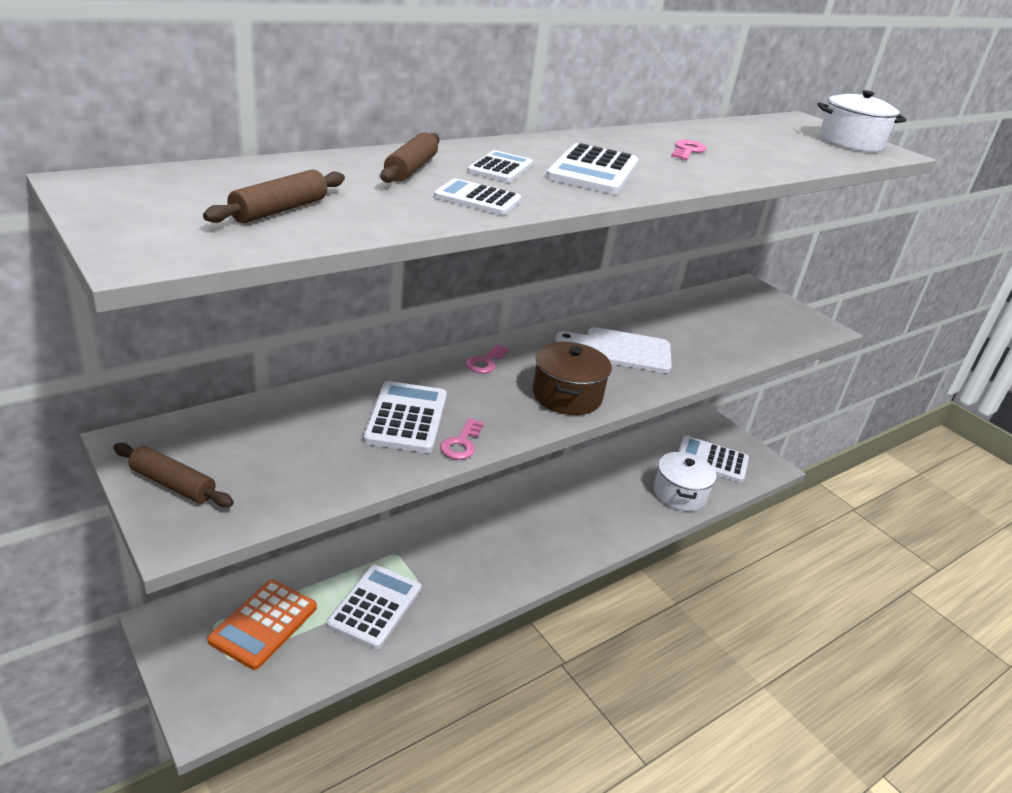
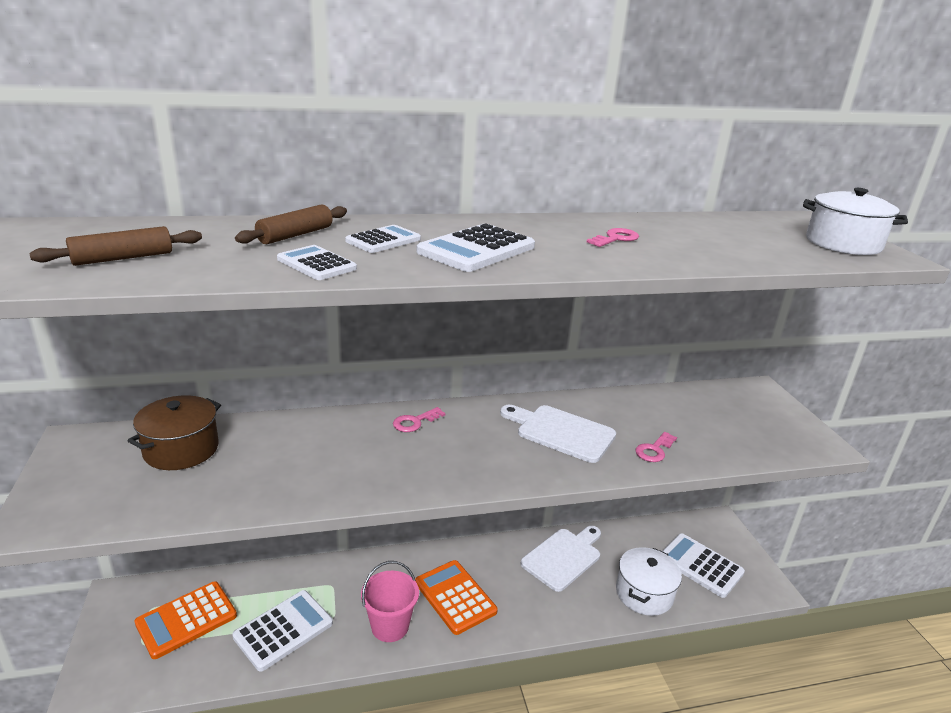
camera: 25 degrees right, 5 degrees down
brown rolling pin [113,443,234,507] -> none
white calculator [363,381,447,453] -> none
pink key [440,418,484,460] -> pink key moved to [635,432,677,462]
brown pot [533,342,612,415] -> brown pot moved to [127,395,221,470]
none -> pink bucket [361,561,419,642]
none -> orange calculator [415,560,498,635]
none -> white cutting board [521,526,601,592]

